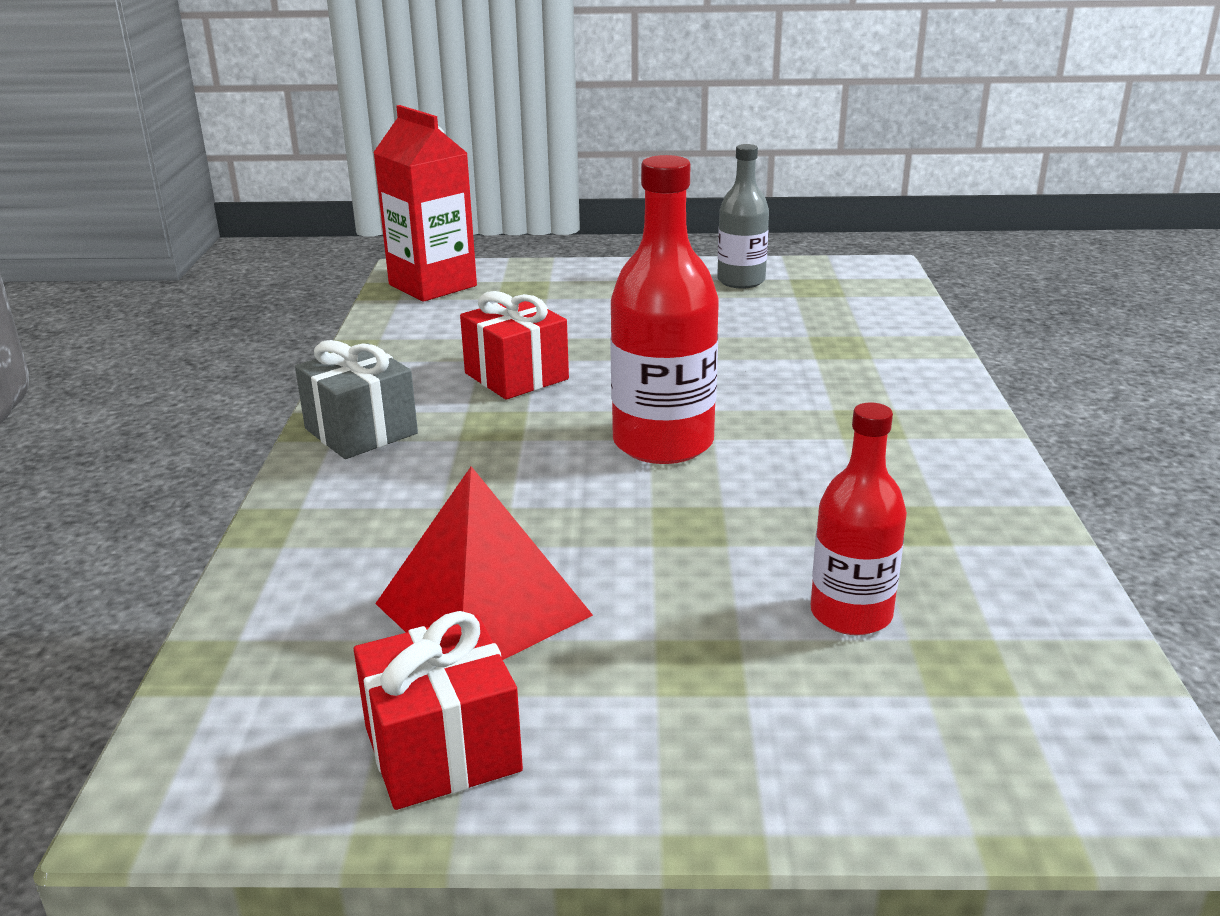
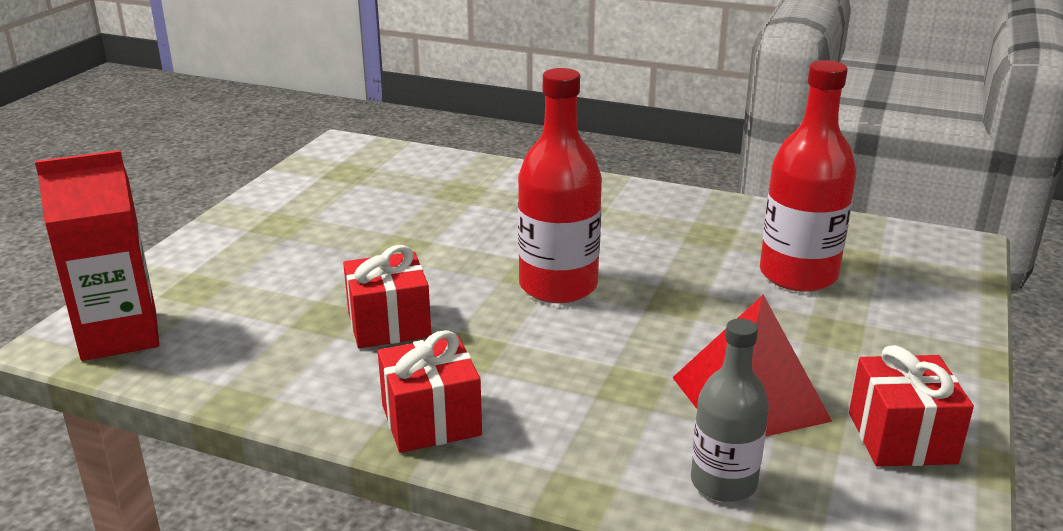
camera: 70 degrees left, 0 degrees up
grey gift [295,340,418,459] -> red gift [378,330,482,453]
grey bottle [717,144,769,289] -> grey bottle moved to [691,318,769,502]
red bottle [810,402,907,635] -> red bottle [760,60,856,292], size x1.58

